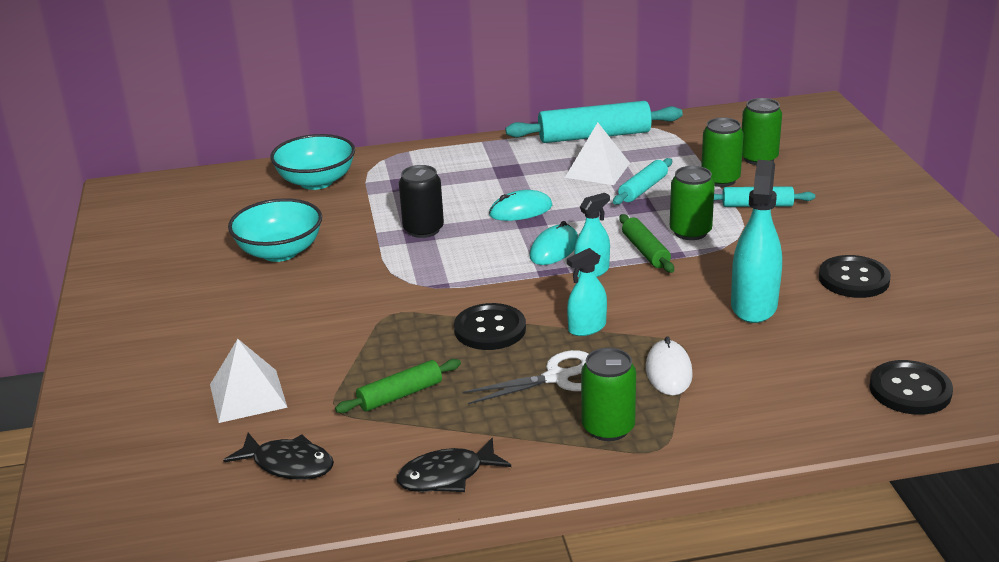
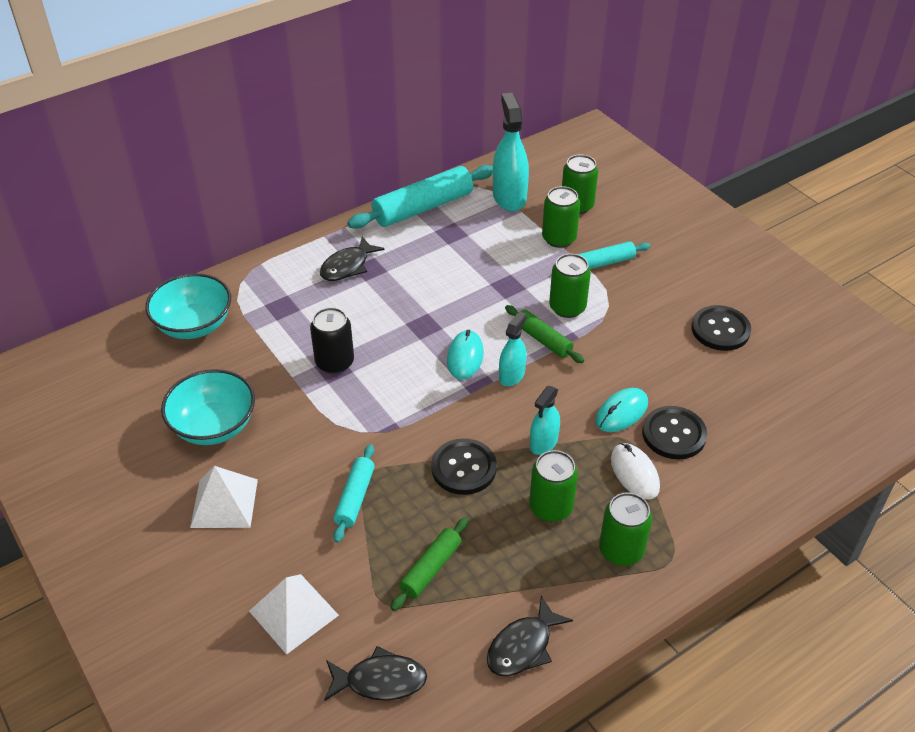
camera: 25 degrees left, 15 degrees up
white scissors [463,350,588,404] -> green can [529,450,578,522]
turquoise mouse [489,190,552,221] -> turquoise mouse moved to [596,388,648,432]
white pyramid [565,123,630,185] -> white pyramid moved to [190,466,258,528]
turquoise rolling pin [613,158,672,205] -> turquoise rolling pin moved to [333,444,375,543]
turquoise spray bottle [731,160,782,323] -> turquoise spray bottle moved to [493,93,529,211]
black button [869,360,953,415] -> black button moved to [642,406,707,459]
none -> black fish [320,236,385,281]

